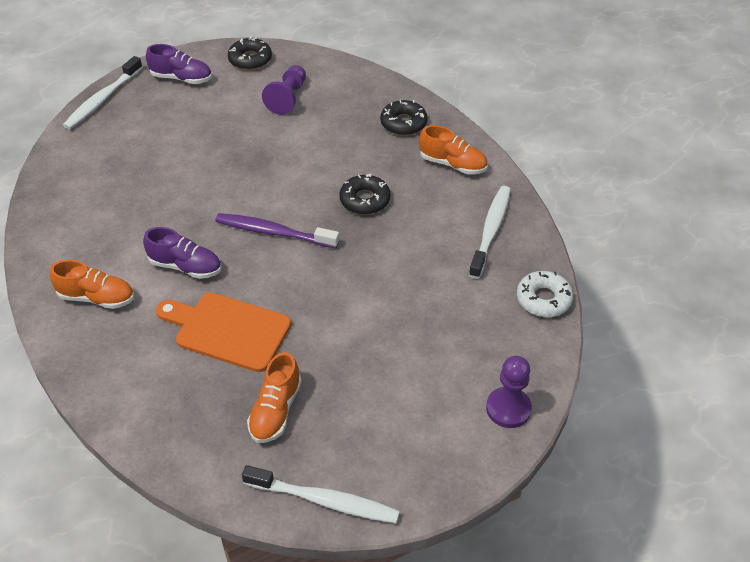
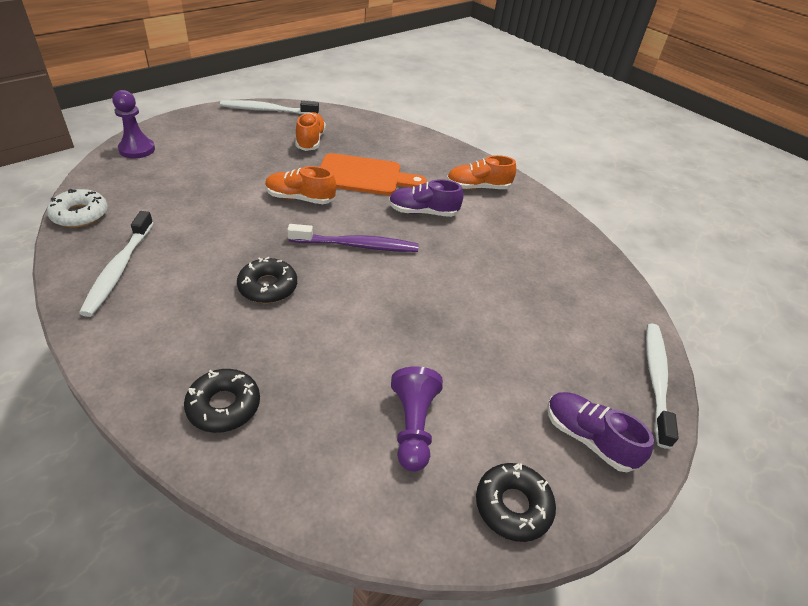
camera: 160 degrees right, 5 degrees down
purple shoe [146,44,212,84] -> purple shoe turned 45 degrees clockwise [547,392,654,472]
orange shoe [419,125,488,175] -> orange shoe moved to [265,166,336,204]

